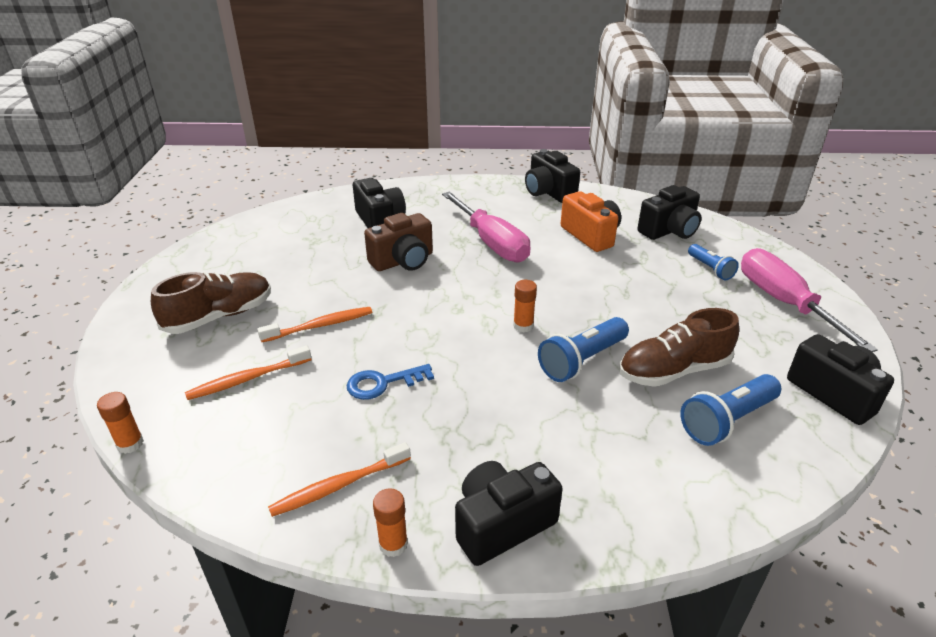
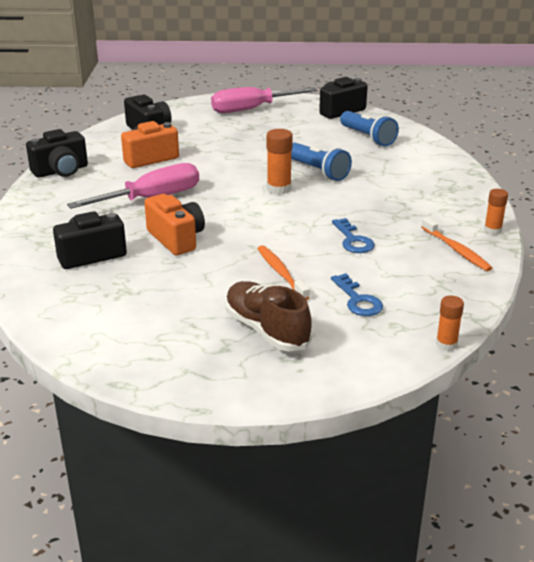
camera: 90 degrees left, 5 degrees down
orange toothbrush [185,345,311,400] -> blue key [331,273,383,316]
brown camera [364,213,433,271] -> orange camera [144,194,205,255]
black camera [455,461,563,566] -> none
orange glue stick [513,280,537,332] -> orange glue stick [267,129,293,195], size x1.54
brown shoe [619,308,739,387] -> none
blue flashlight [688,244,739,281] -> none

